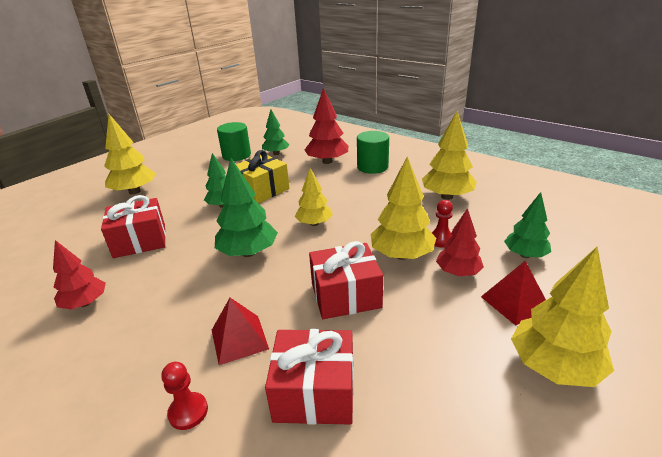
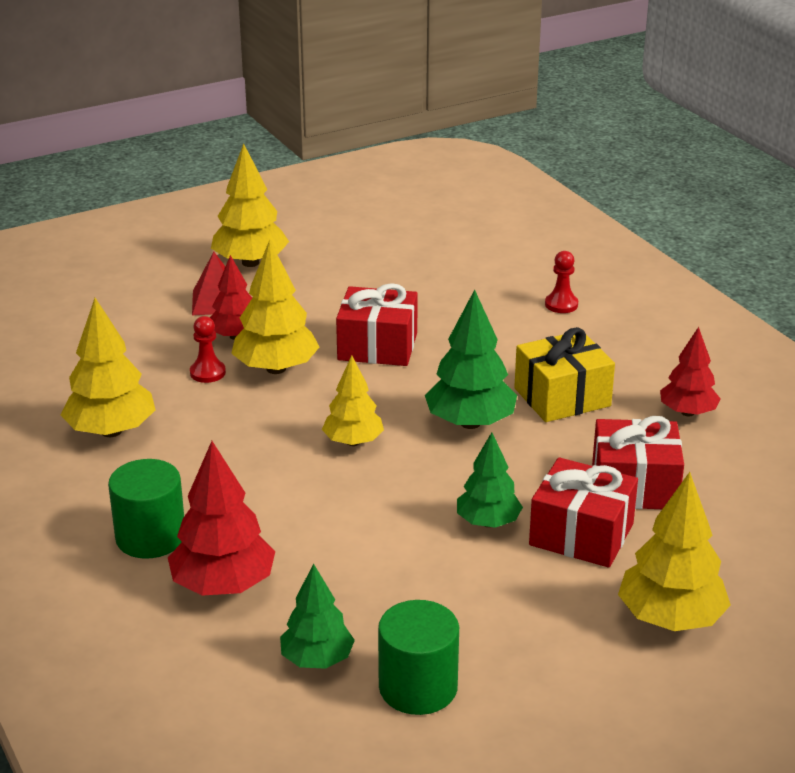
camera: 160 degrees left, 0 degrees up
red pyramid [212,298,269,365] -> none
yellow gift [236,150,290,203] -> yellow gift moved to [514,327,615,422]
red gift [265,329,354,425] -> red gift moved to [529,457,638,568]
green tree [504,192,551,258] -> none

